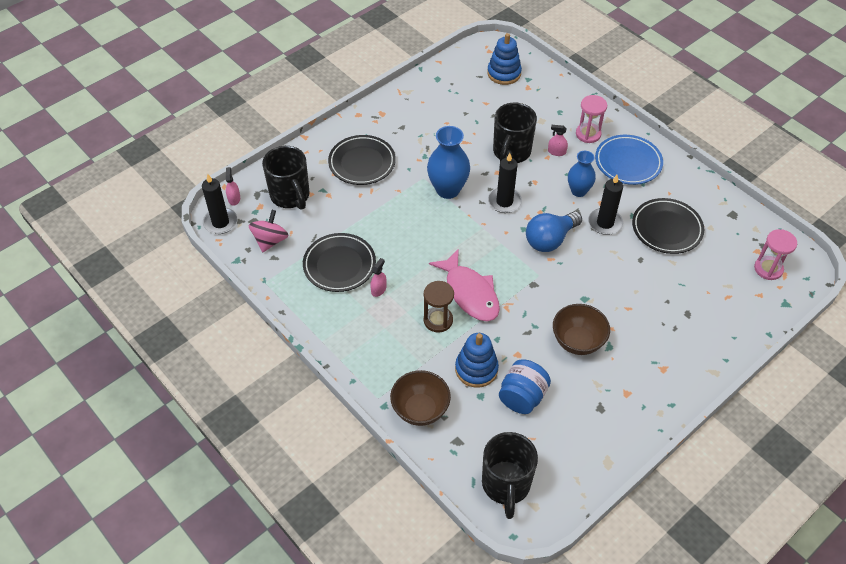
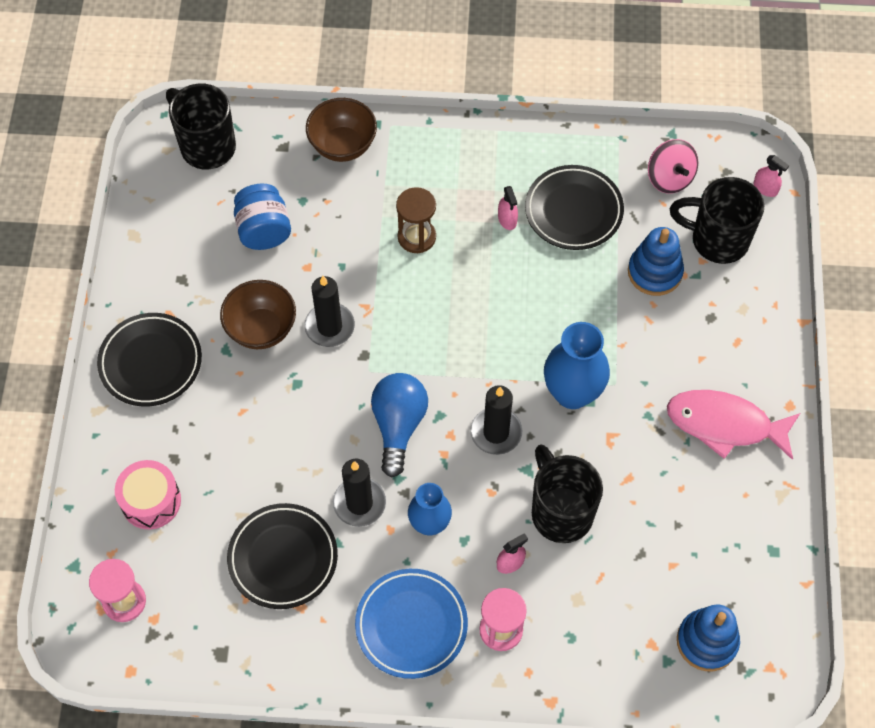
camera: 135 degrees right, 10 degrees up
black candle [202,174,238,234] -> black candle moved to [305,276,355,347]
black plate [328,135,396,185] -> black plate moved to [97,313,202,407]
pink fish [429,249,500,321] -> pink fish moved to [667,390,800,460]
blue stacking toy [455,333,499,388] -> blue stacking toy moved to [628,227,684,296]
none -> pink drum [115,460,181,529]

